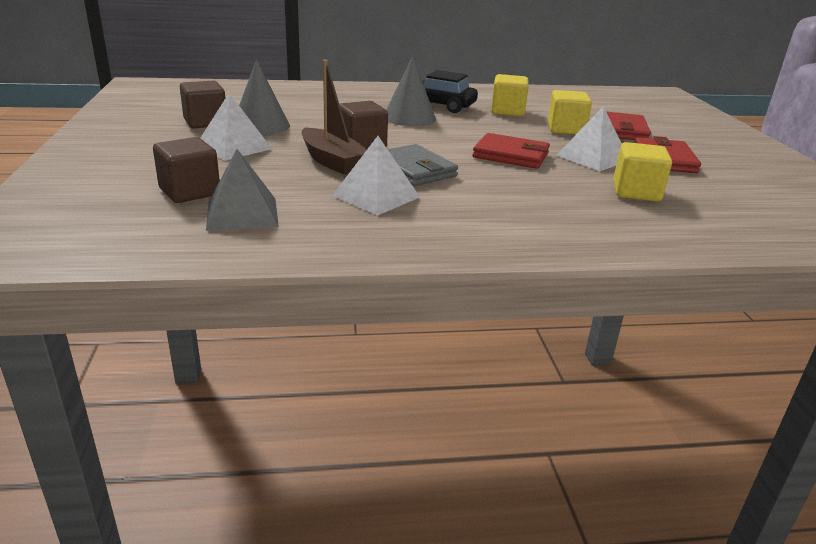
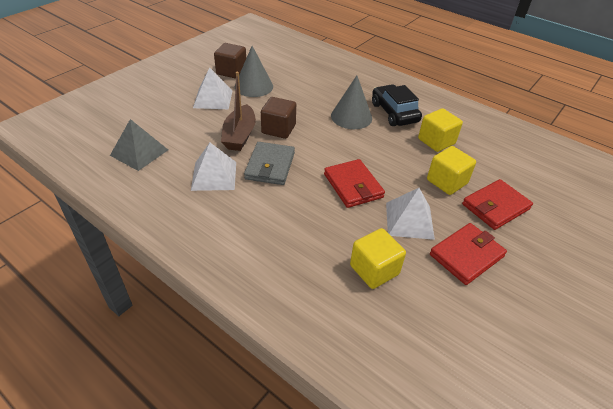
camera: 45 degrees right, 15 degrees up
brown cube [153,137,220,203] -> none

